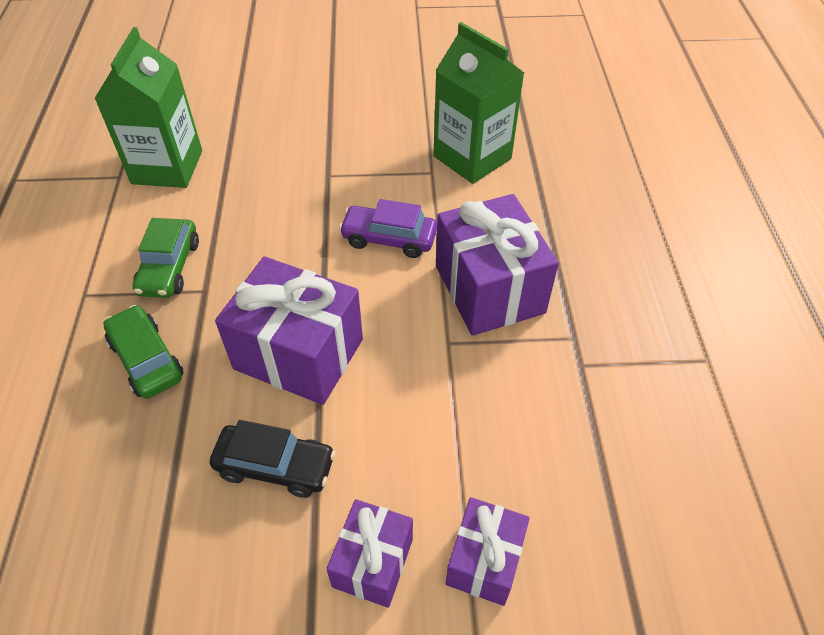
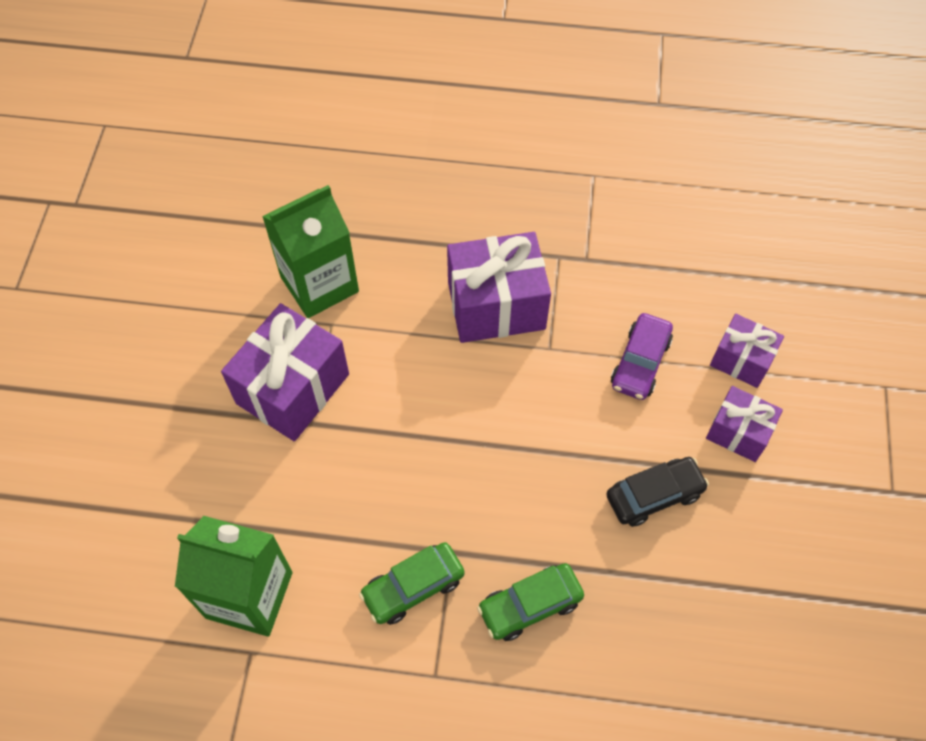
camera: 80 degrees left, 10 degrees up
green car [133,218,199,298] -> green car turned 135 degrees clockwise [359,542,465,625]
black car [210,420,336,498] -> black car turned 45 degrees clockwise [607,457,709,527]
purple gift [215,257,363,405] -> purple gift moved to [221,303,349,441]
purple car [339,199,437,258] -> purple car moved to [611,313,673,400]

